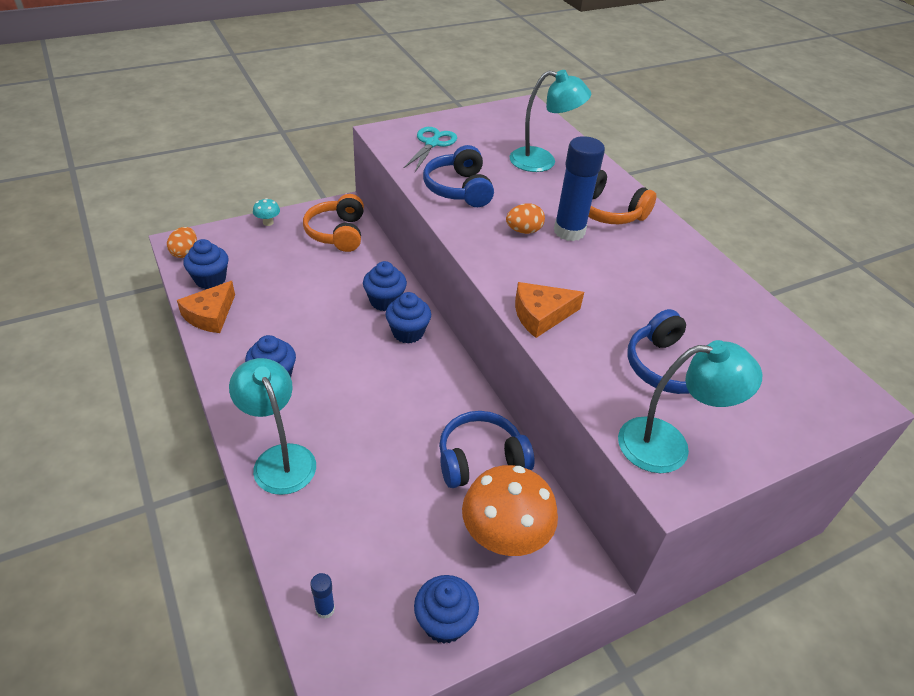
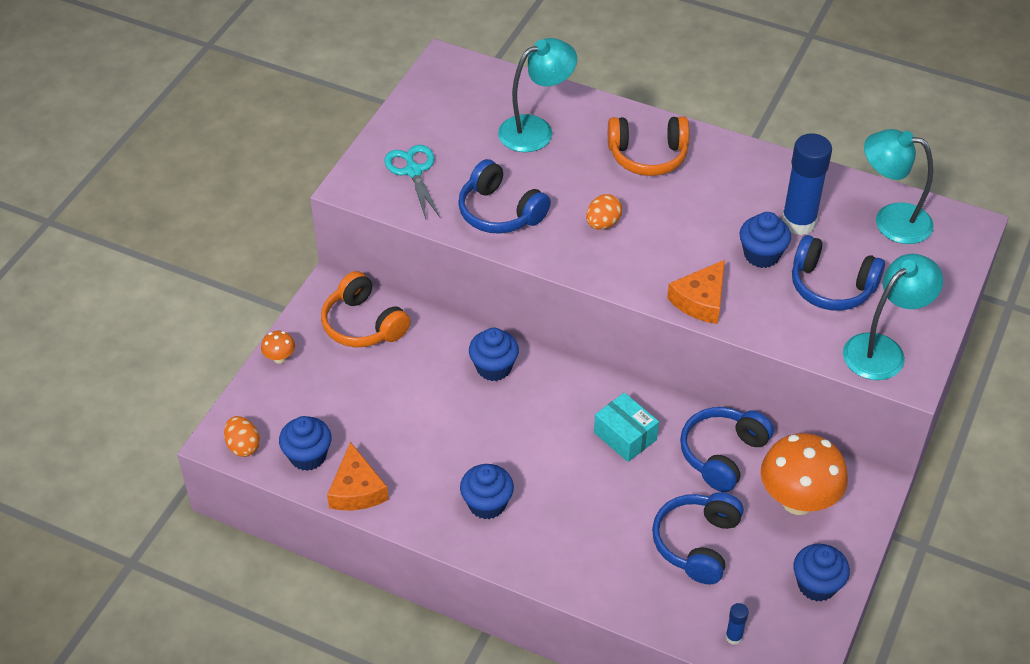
camera: 35 degrees left, 5 degrees up
turquoise lamp [229,358,316,495] -> turquoise lamp moved to [864,129,934,244]
turquoise mushroom [253,198,280,226] -> orange mushroom [261,331,295,363]
blue cupcake [386,292,431,344] -> blue cupcake moved to [740,212,791,268]
blue glue stick [554,136,605,241] -> blue glue stick moved to [782,133,832,235]
none -> turquoise box [594,393,659,462]
none -> blue headphones [652,492,744,584]

